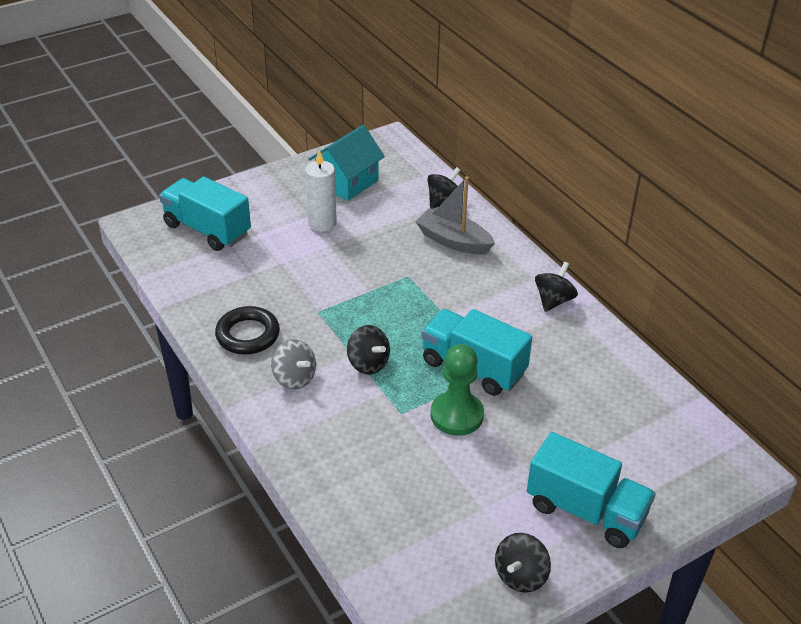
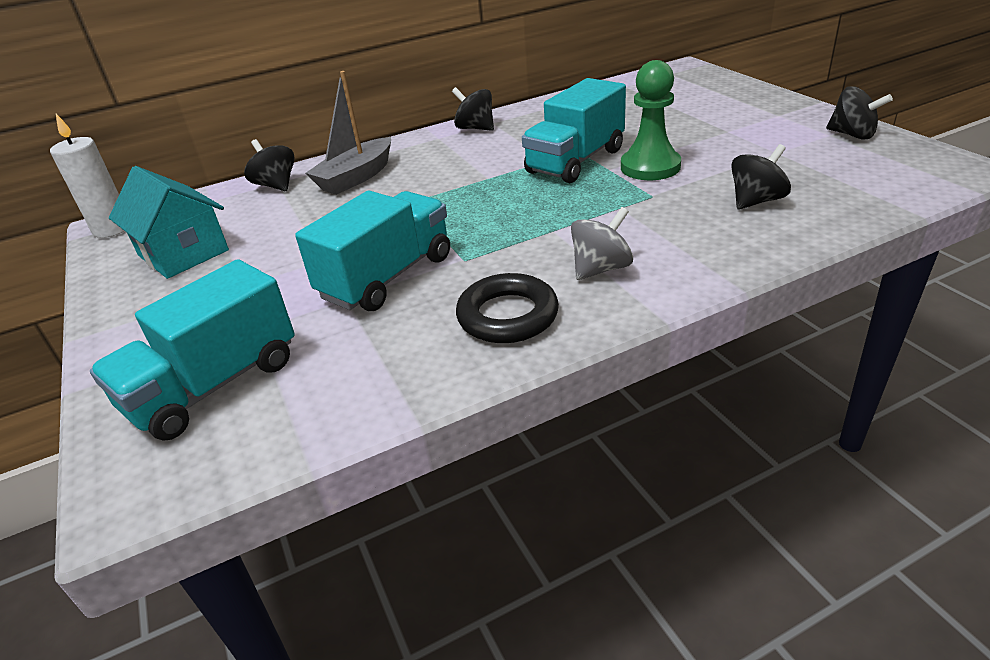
camera: 80 degrees left, 5 degrees down
white candle [305,150,337,232] -> white candle moved to [50,114,125,238]
black spinning top [347,325,390,374] -> black spinning top moved to [731,144,791,210]
turquoise truck [527,432,656,548] -> turquoise truck moved to [295,191,450,311]

